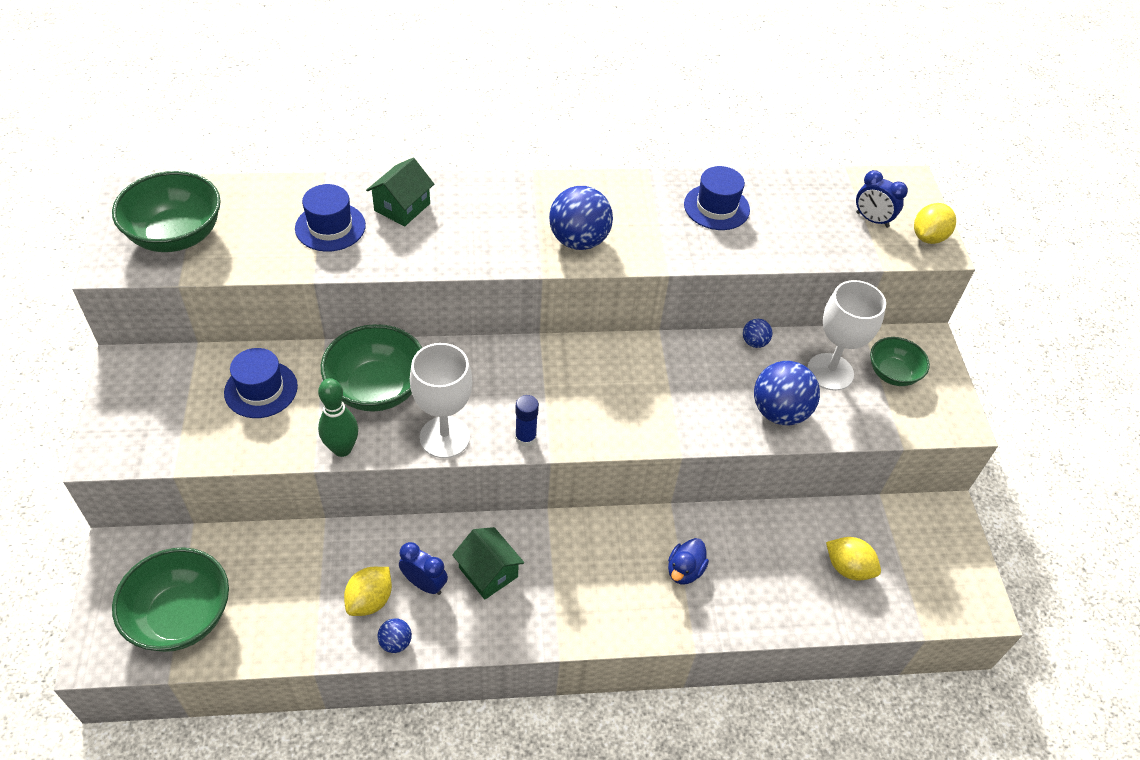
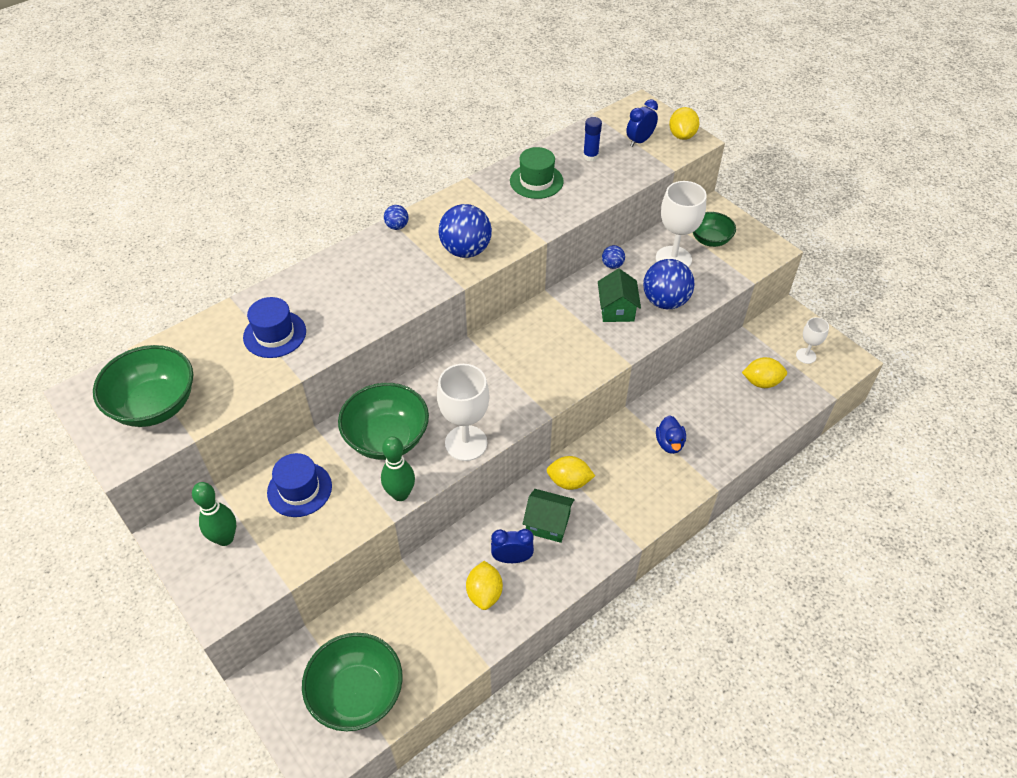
camera: 30 degrees left, 0 degrees up
green house [366,158,434,226] -> green house moved to [598,269,641,322]
blue ball [377,618,412,653] -> blue ball moved to [384,205,409,230]
blue glue stick [515,395,539,447] -> blue glue stick moved to [583,117,602,161]
blue hat [684,166,750,230] -> green hat [510,147,564,199]
blue clock [856,170,908,228] -> blue clock turned 135 degrees clockwise [626,99,658,147]
none -> green bowling pin [192,482,236,546]
none -> yellow lemon [547,456,595,490]
none -> white goblet [796,317,829,364]

